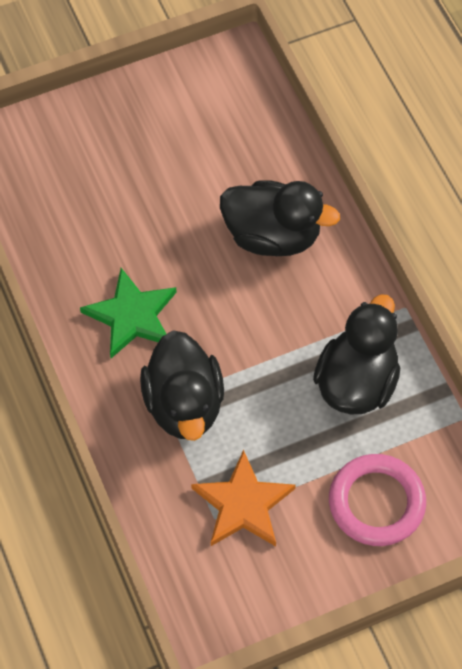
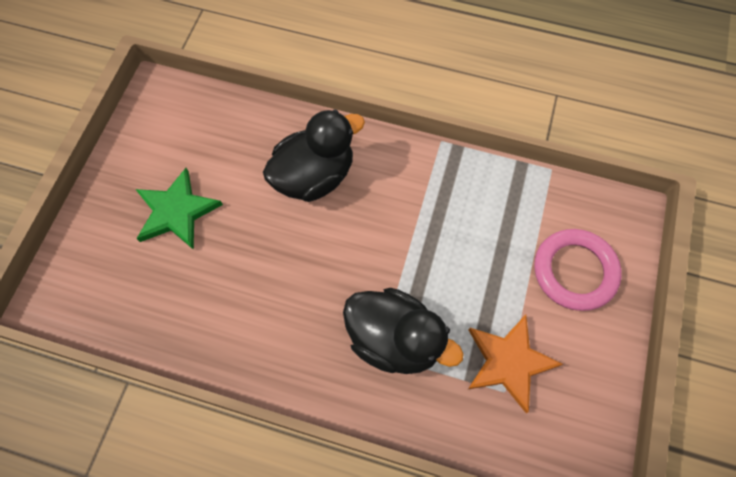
camera: 50 degrees left, 5 degrees up
green star [80,268,177,358] -> green star moved to [135,168,223,250]
black duck [313,294,400,414] -> none

